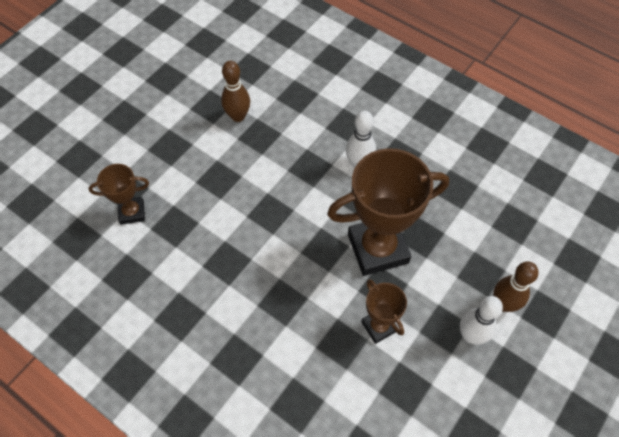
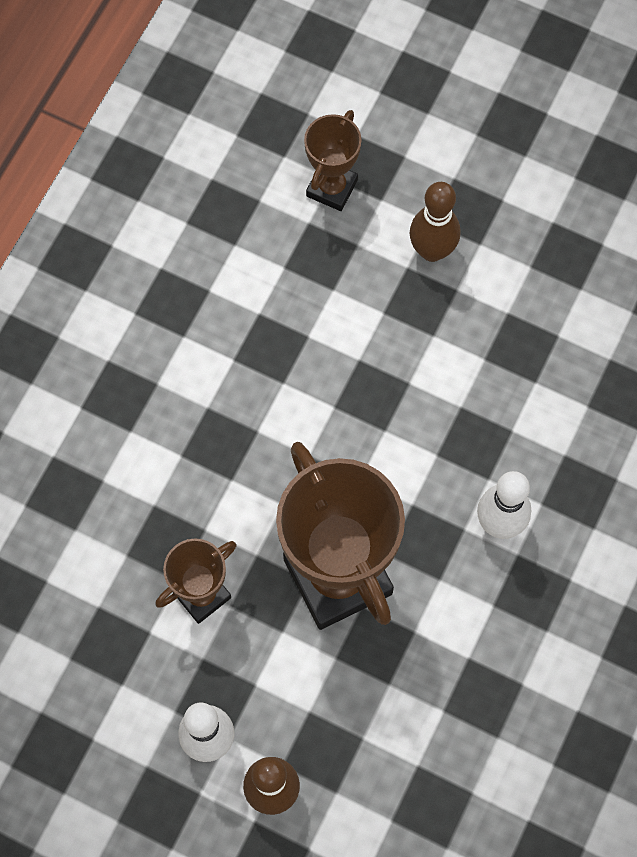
camera: 80 degrees right, 10 degrees up
brown trophy [88,164,149,225] -> brown trophy turned 45 degrees clockwise [304,110,362,211]
brown bowling pin [221,61,250,122] -> brown bowling pin moved to [410,182,461,262]

